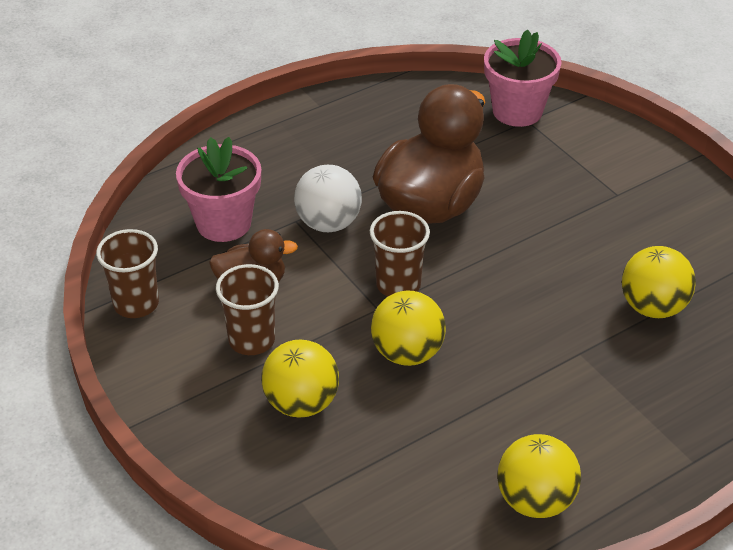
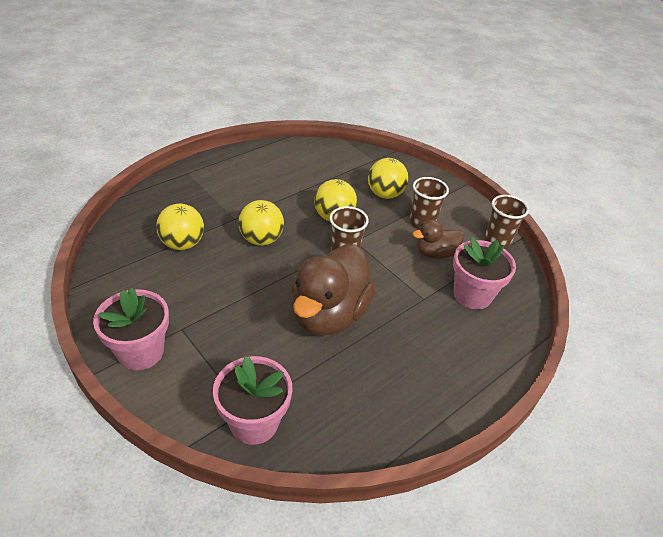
camera: 170 degrees right, 0 degrees up
white ball [294,165,362,232] -> none
yellow ball [497,434,581,518] -> yellow ball moved to [238,200,284,246]
none -> pink flower pot [93,288,169,370]

